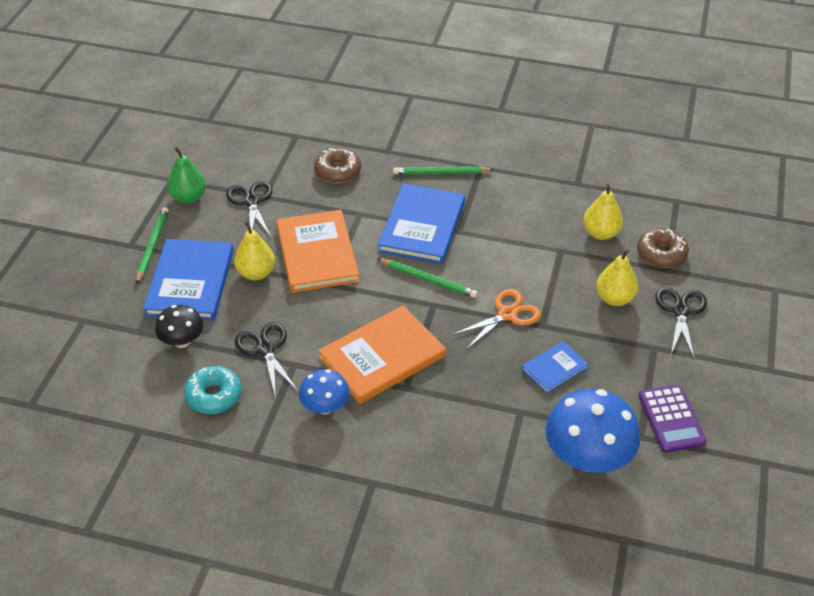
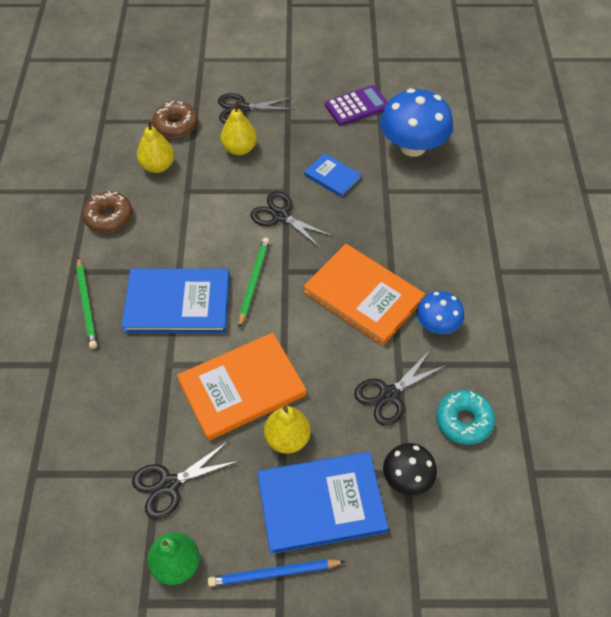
camera: 105 degrees left, 10 degrees up
green pencil [136,207,169,284] -> blue pencil [208,559,346,587]
brown donut [314,148,361,183] -> brown donut moved to [82,191,132,233]
orange scissors [451,289,541,350] -> black scissors [250,192,334,249]

